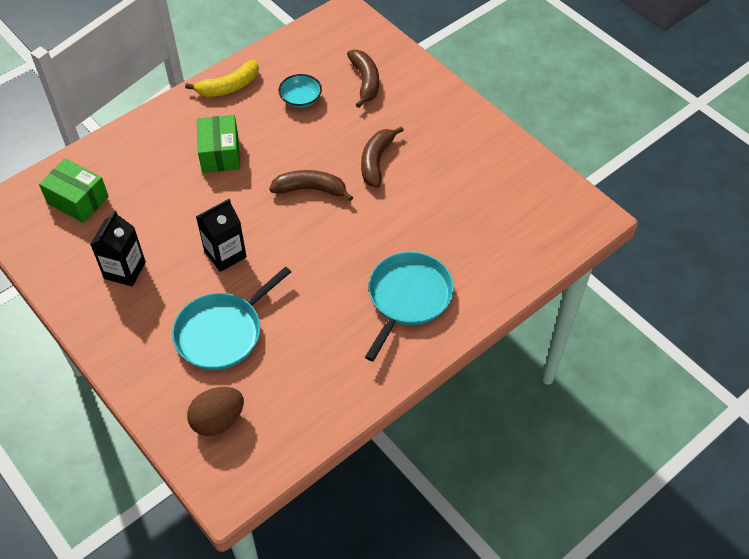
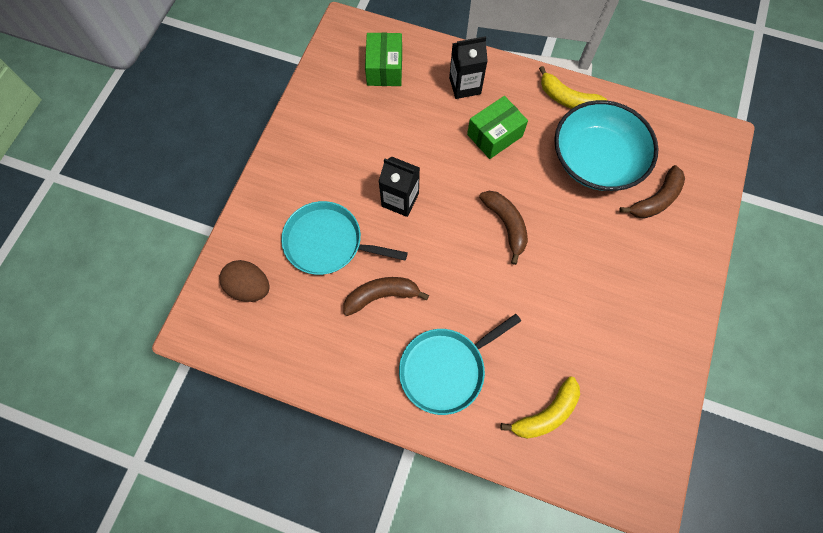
camera: 60 degrees right, 15 degrees up
black carton [90,210,146,286] -> black carton moved to [449,36,488,99]
turquoise bowl [279,74,322,108] -> turquoise bowl [554,100,658,191], size x2.28
brown banana [361,126,404,188] -> brown banana moved to [343,277,429,316]
turquoise pan [365,252,454,361] -> turquoise pan turned 150 degrees clockwise [399,314,521,415]
none -> yellow banana [500,377,580,439]

